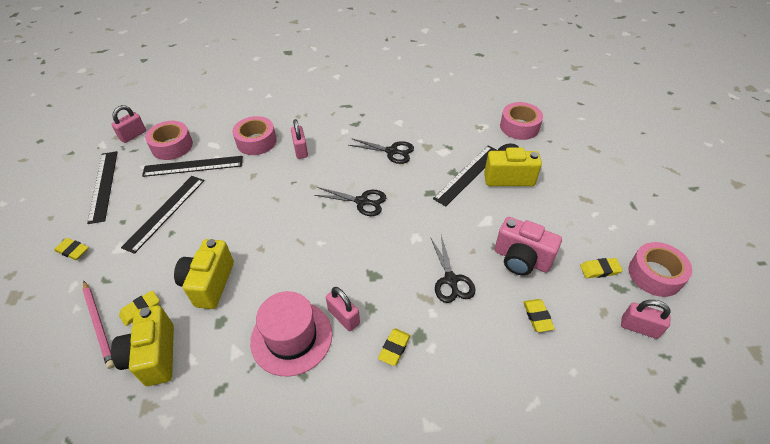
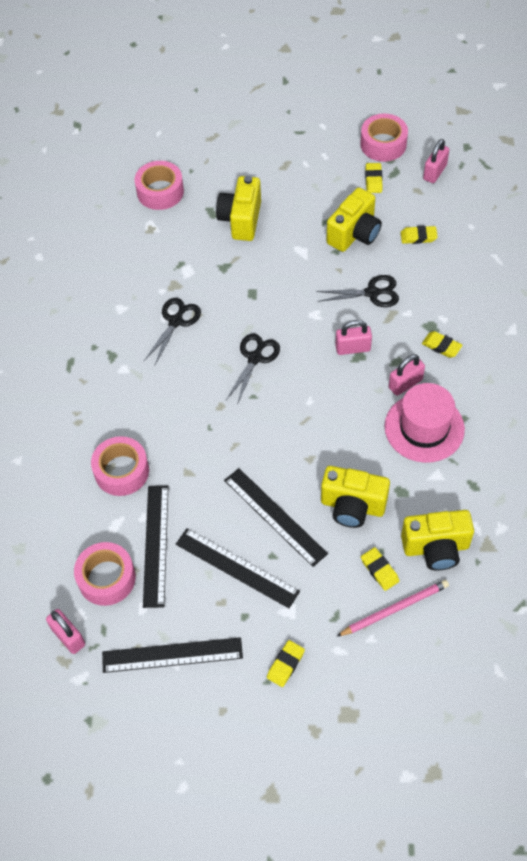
camera: 80 degrees left, 10 degrees up
pink padlock [291,119,308,159] -> pink padlock moved to [335,320,372,355]
black ruler [433,146,497,206] -> black ruler moved to [224,468,328,567]
pink camera [495,217,562,275] -> yellow camera [326,187,382,252]

